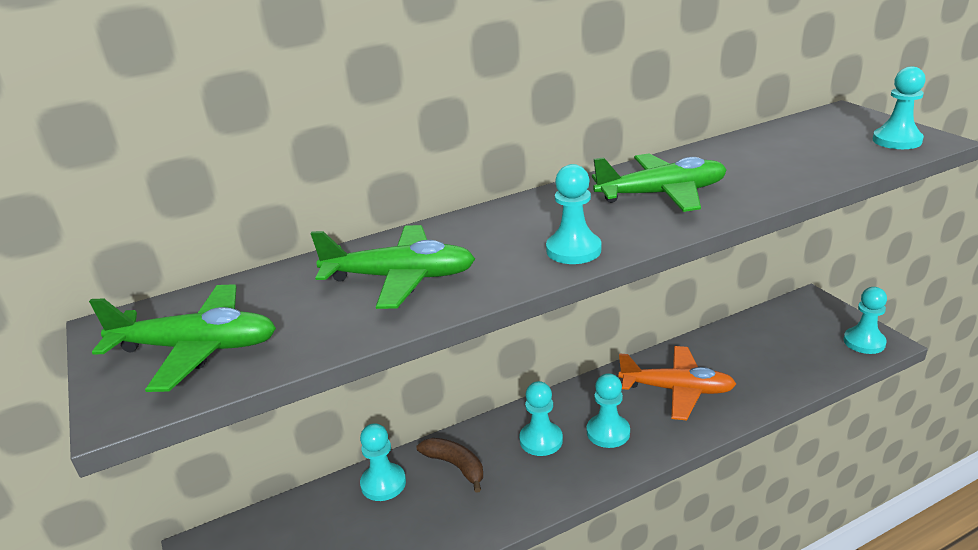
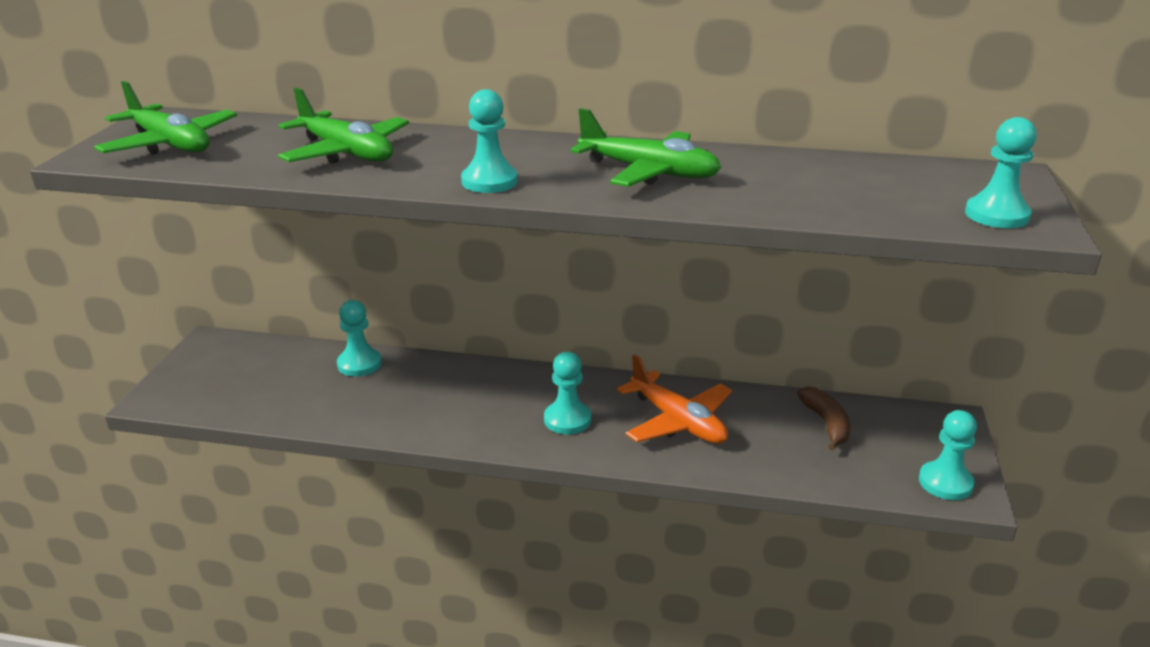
camera: 35 degrees right, 0 degrees up
brown banana [417,438,483,493] -> brown banana moved to [797,387,850,451]
turquoise pawn [519,381,563,456] -> none

